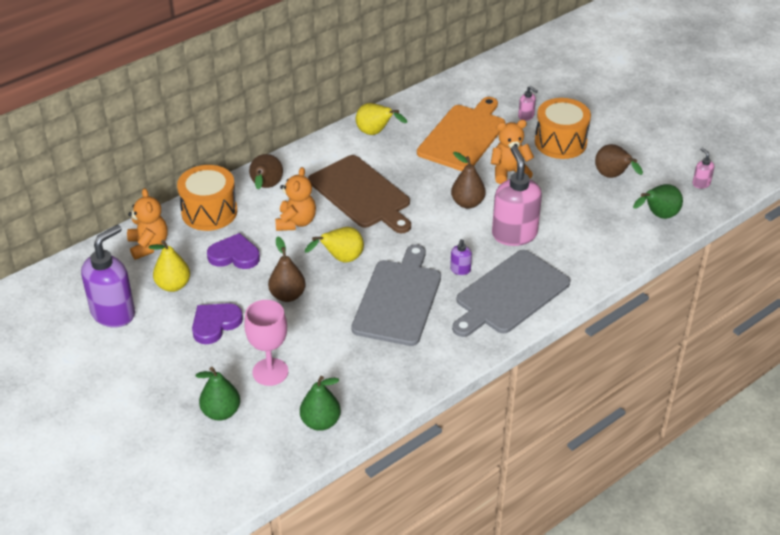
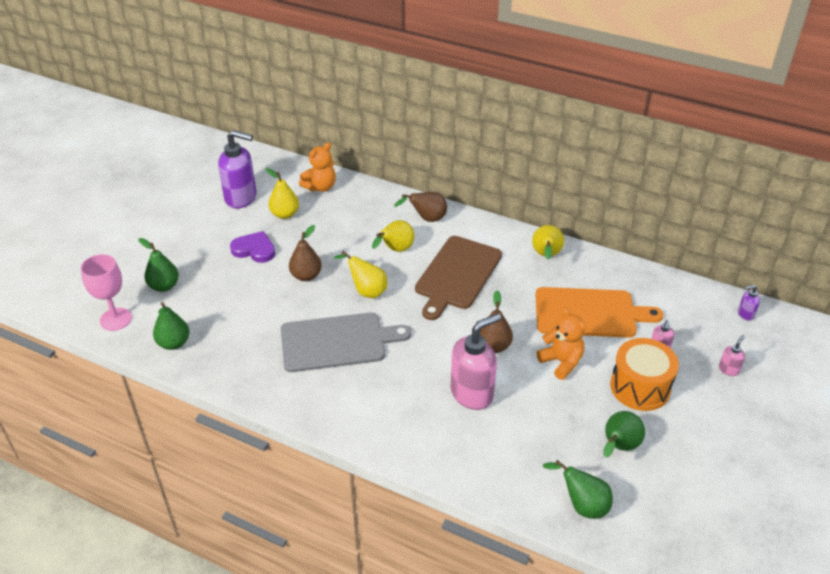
camera: 65 degrees right, 0 degrees up
orange drum [177,165,237,231] -> none
purple heart [207,233,260,269] -> none
pink goblet [244,300,288,386] -> pink goblet moved to [81,254,132,331]
orange teddy bear [275,167,316,231] -> yellow pear [372,220,414,252]
purple soap dispenser [450,239,472,275] -> purple soap dispenser moved to [738,285,760,321]
grey cutting board [452,250,571,337] -> none
brown pear [595,144,643,178] -> green pear [603,411,645,458]
pink soap dispenser [693,147,714,189] -> pink soap dispenser moved to [719,335,745,376]

